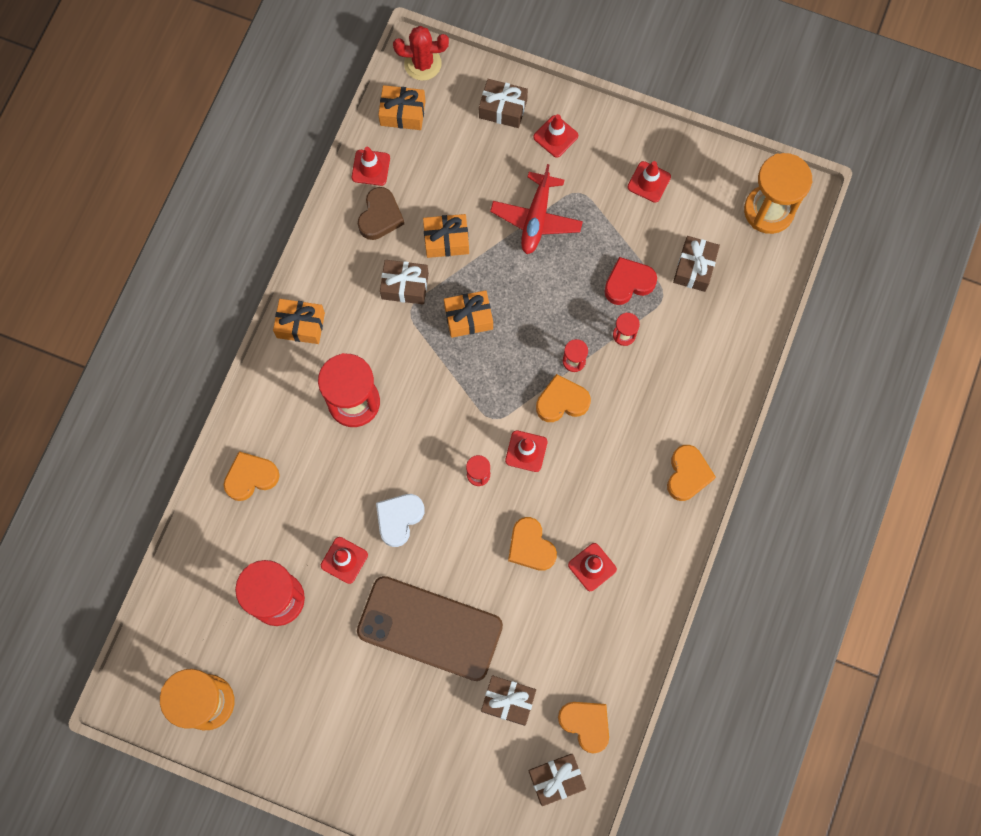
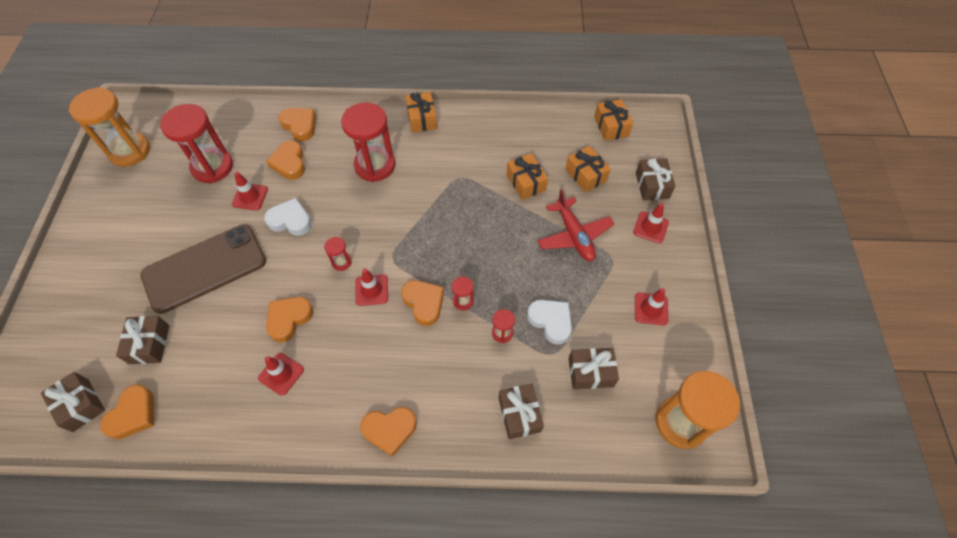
camera: 70 degrees right, 15 degrees down
red traffic cone [352,146,390,186] -> none
brown phone [357,576,503,681] -> brown phone turned 60 degrees clockwise [140,224,266,314]
brown heart [358,187,404,240] -> none
brown gift [380,260,429,305] -> brown gift moved to [499,383,544,439]
red cactus [393,26,449,81] -> none
orange gift [444,290,493,338] -> orange gift moved to [565,146,611,193]
red plane [490,164,583,254] -> red plane turned 105 degrees counterclockwise [537,189,614,261]
red heart [604,257,657,305] -> white heart [527,300,572,345]
none -> orange heart [266,140,305,180]

